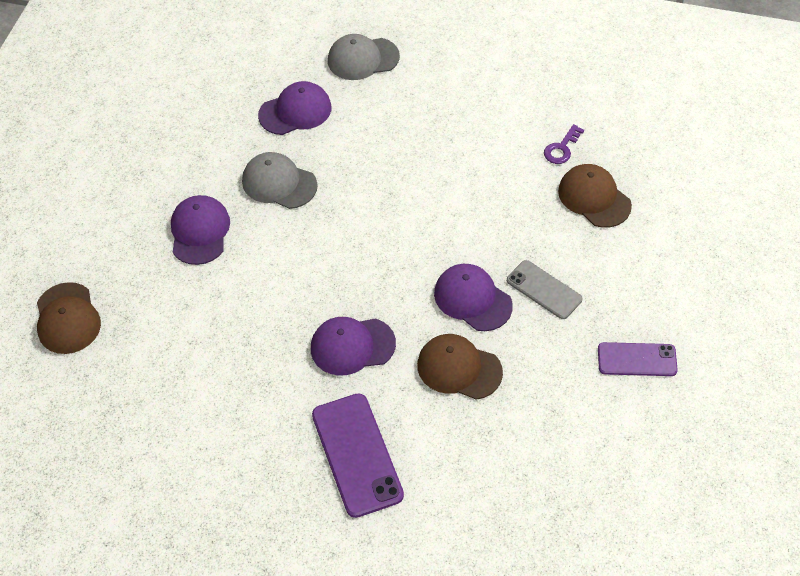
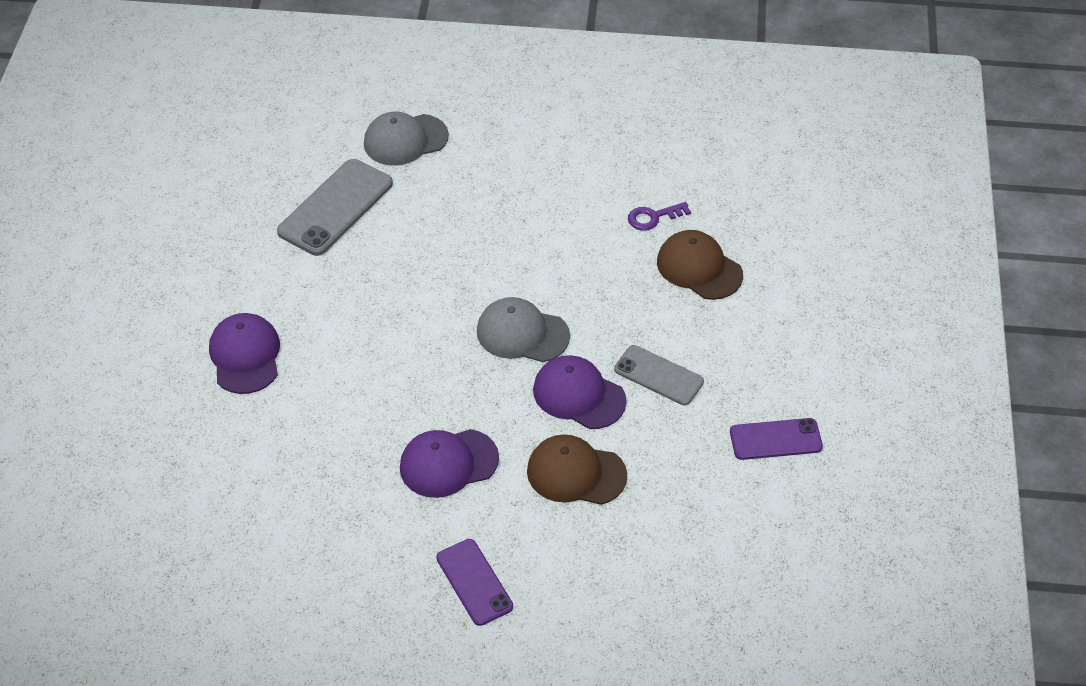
camera: 10 degrees left, 5 degrees down
brown cap [37,282,101,354] -> none
grey cap [242,152,318,209] -> grey cap moved to [477,297,570,362]
purple cap [258,81,332,135] -> grey phone [277,159,393,256]
purple phone [312,393,404,518] -> purple phone [436,539,513,626], size x0.63
purple key [544,124,584,164] -> purple key turned 45 degrees clockwise [628,202,691,231]

